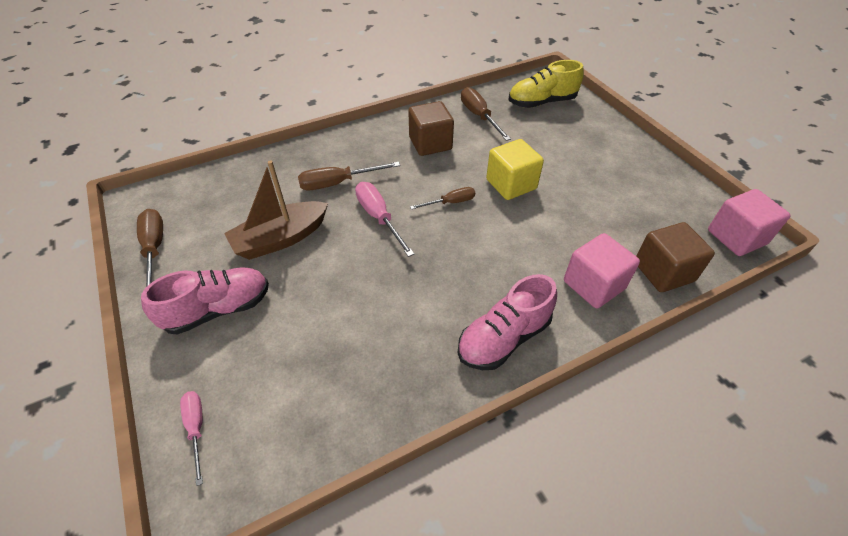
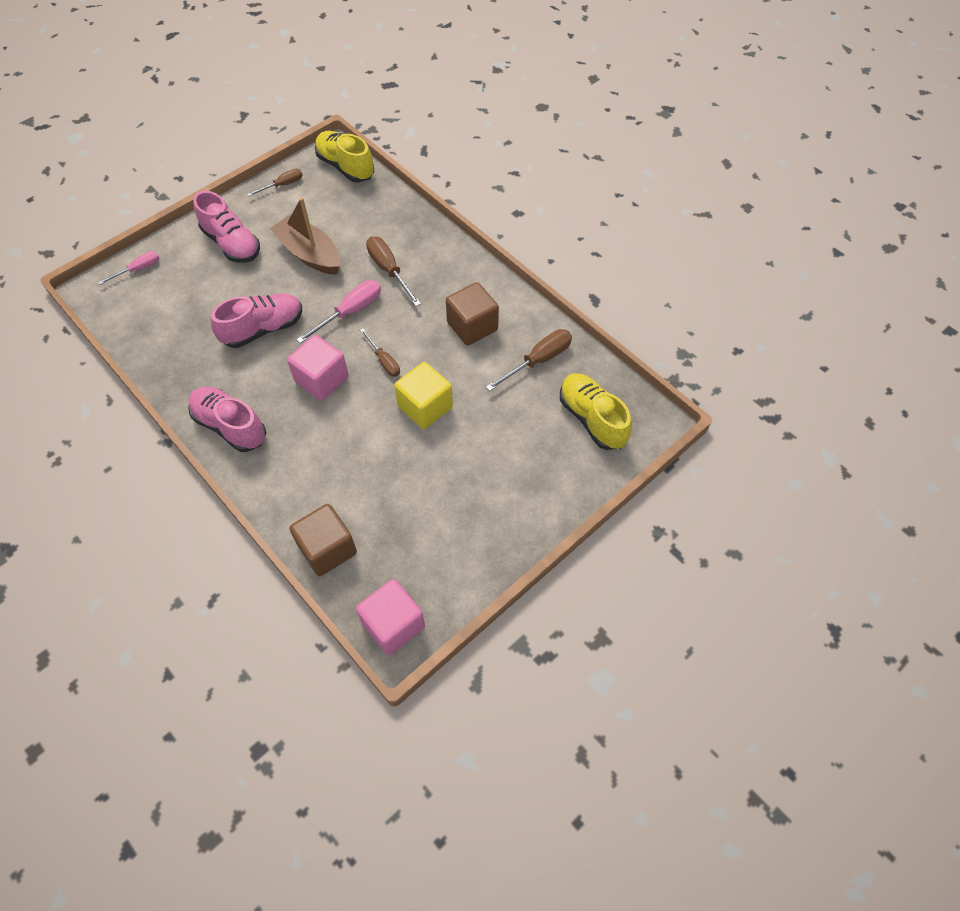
camera: 75 degrees right, 10 degrees up
brown screwdriver [137,209,163,287] -> brown screwdriver [247,169,303,196], size x0.64
pink cube [564,233,640,308] -> pink cube moved to [287,335,349,401]
none -> pink shoe [211,293,302,348]
none -> yellow shoe [315,131,374,182]

